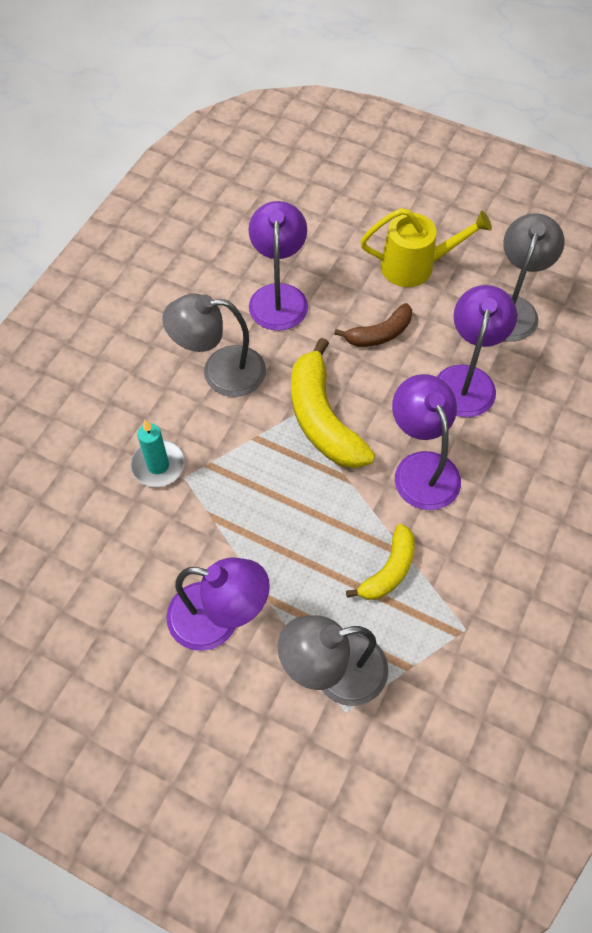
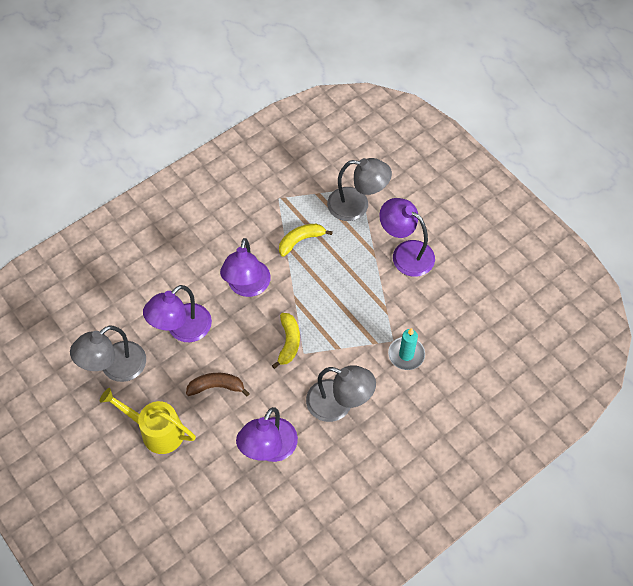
camera: 155 degrees left, 0 degrees up
yellow banana [291,338,375,468] -> yellow banana [272,313,300,369], size x0.58

